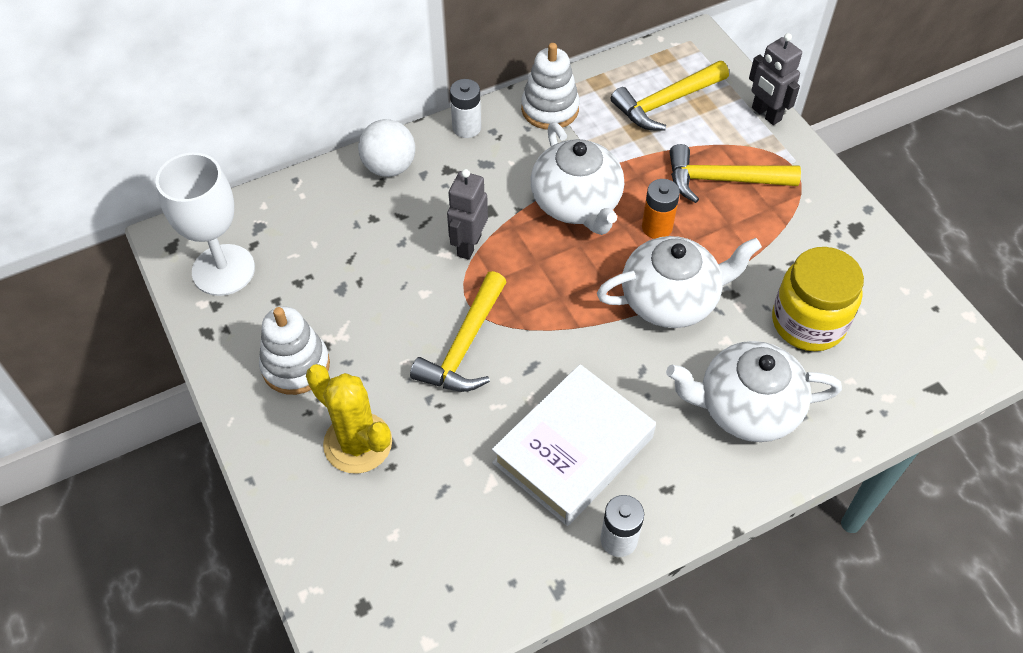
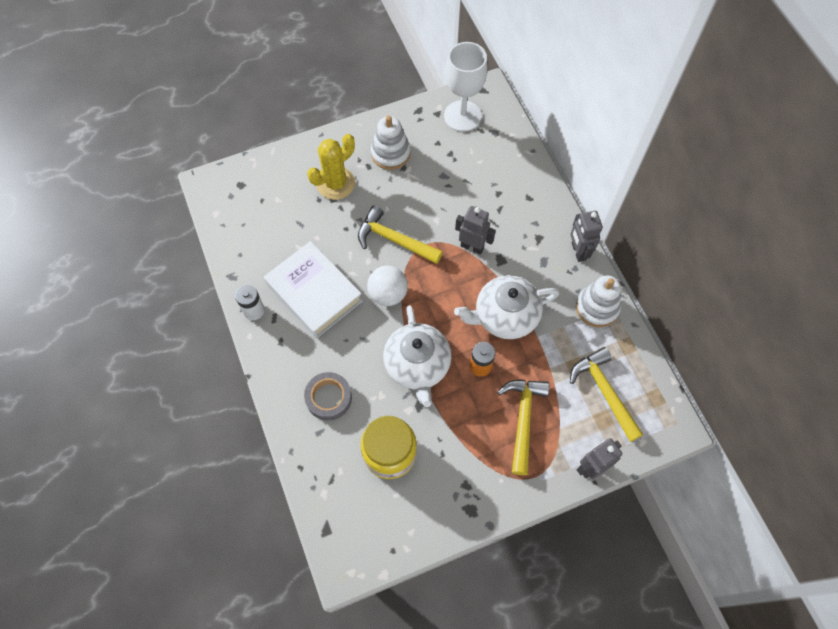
camera: 95 degrees right, 10 degrees up
white ball [358,119,415,177] -> white ball moved to [367,266,408,306]
white battery [450,79,481,138] -> grey robot [570,211,603,262]
white teapot [666,341,842,442] -> grey tape [304,372,352,421]

